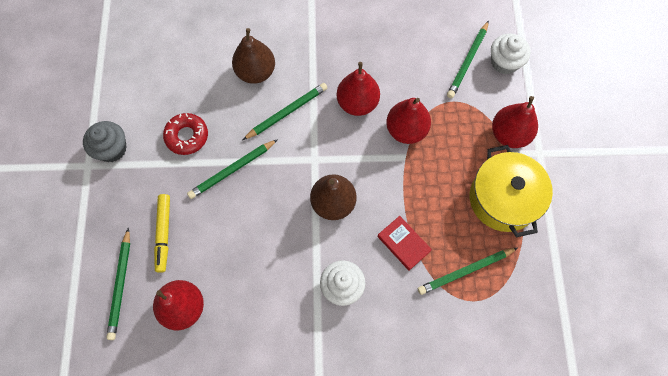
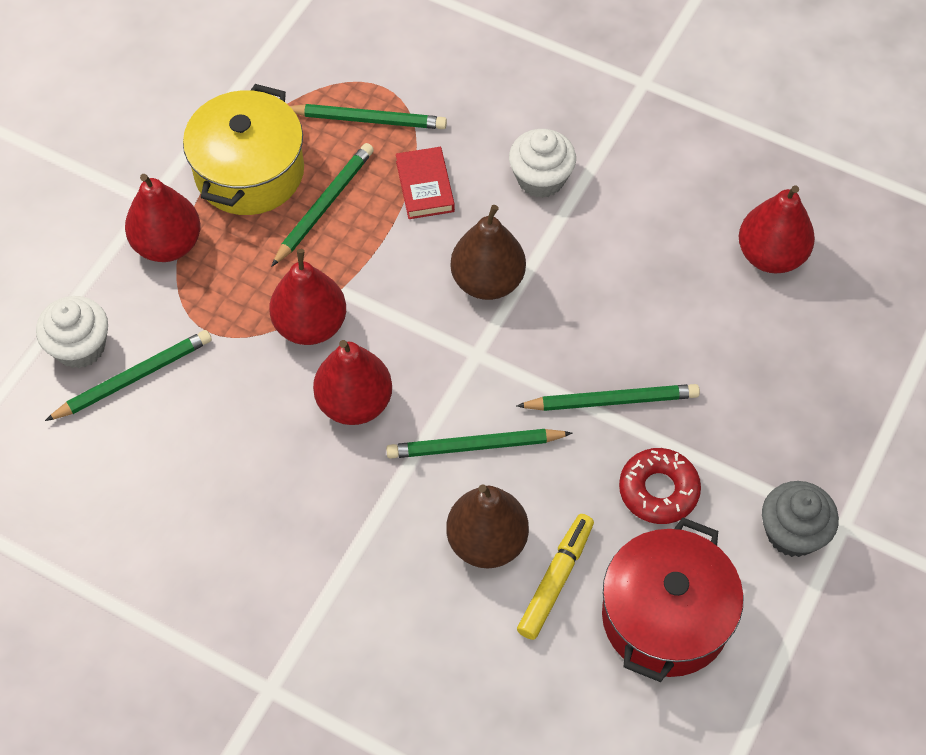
camera: 150 degrees left, 10 degrees down
green pencil [106,228,130,340] -> green pencil moved to [271,143,374,267]
yellow marker [154,194,170,273] -> yellow marker moved to [517,514,594,640]
none -> red pot [602,517,744,682]

